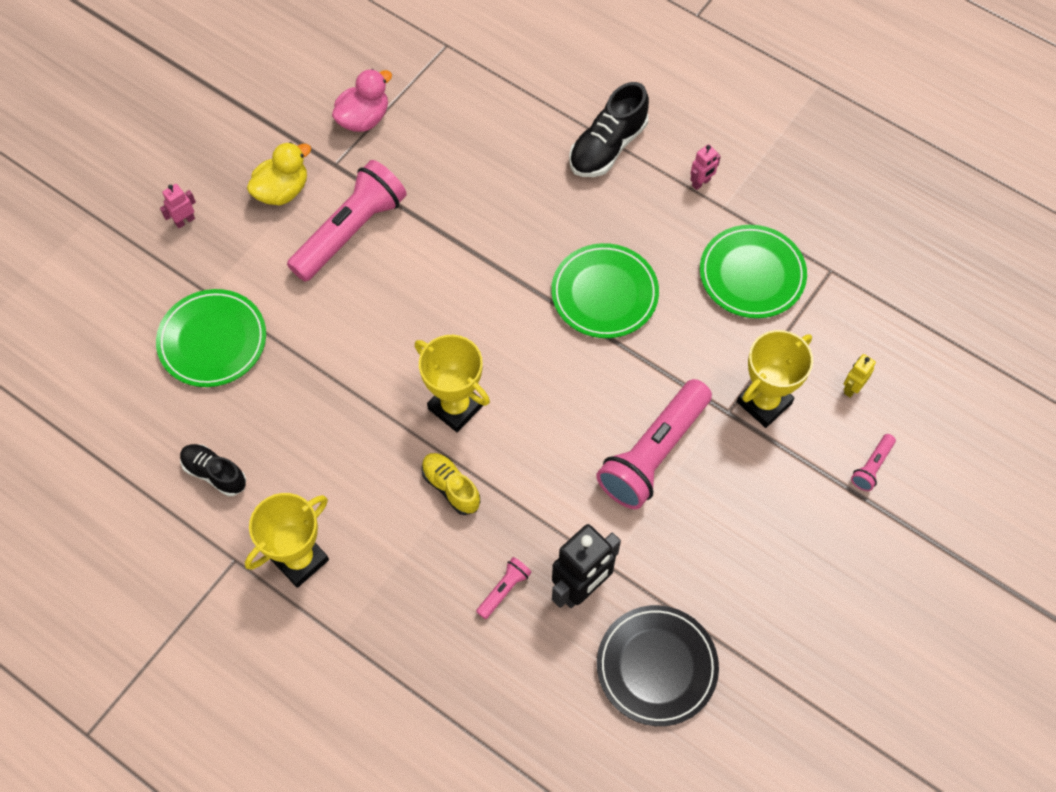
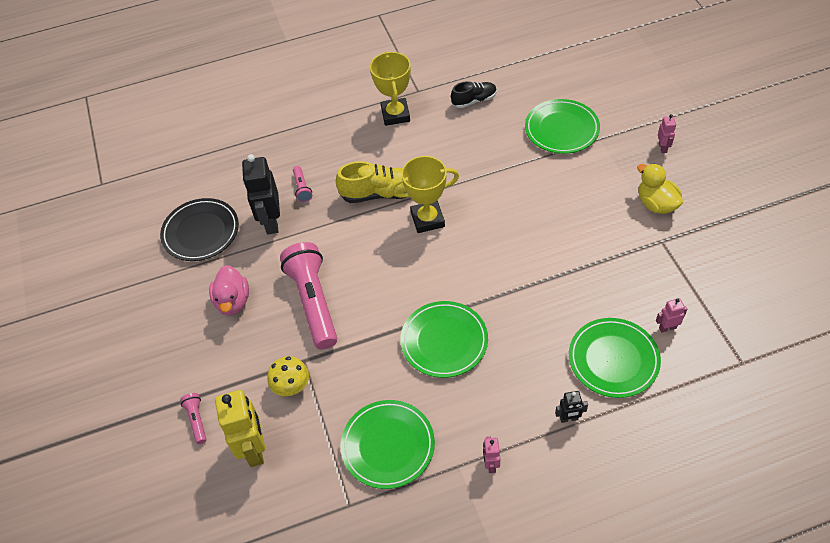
camera: 130 degrees right, 10 degrees down
yellow duck [247,142,311,206] -> yellow duck turned 150 degrees clockwise [637,164,683,214]
pink flashlight [287,160,407,282] -> none
pink duck [332,69,392,132] -> pink duck moved to [209,265,249,315]
yellow shoe [421,453,480,515] -> yellow shoe [336,161,407,203], size x1.54
black shoe [569,82,649,177] -> black robot [555,391,588,423]
yellow trophy [737,330,813,428] -> yellow mushroom [267,356,309,396]
yellow robot [844,354,876,398] -> yellow robot [215,390,265,467], size x2.07
none -> green plate [569,318,661,398]
none -> pink robot [656,298,687,333]

